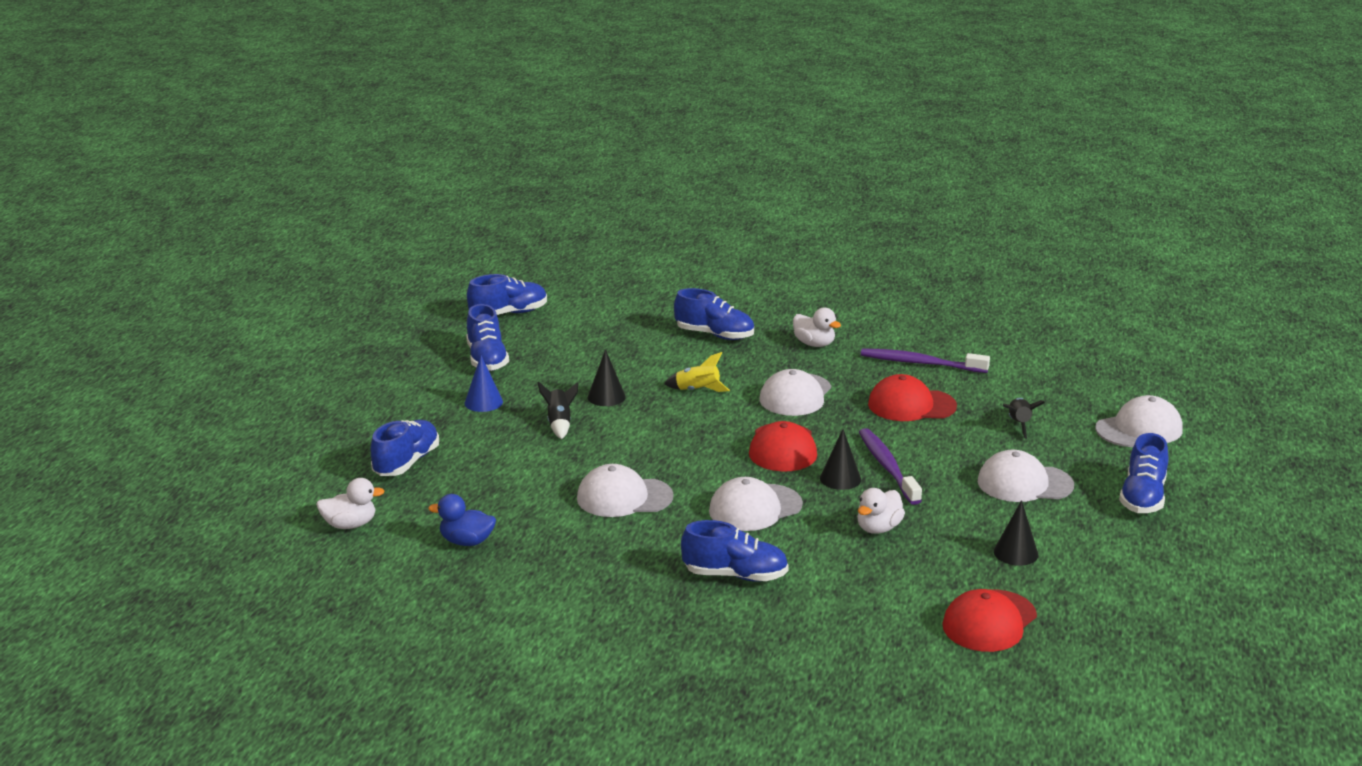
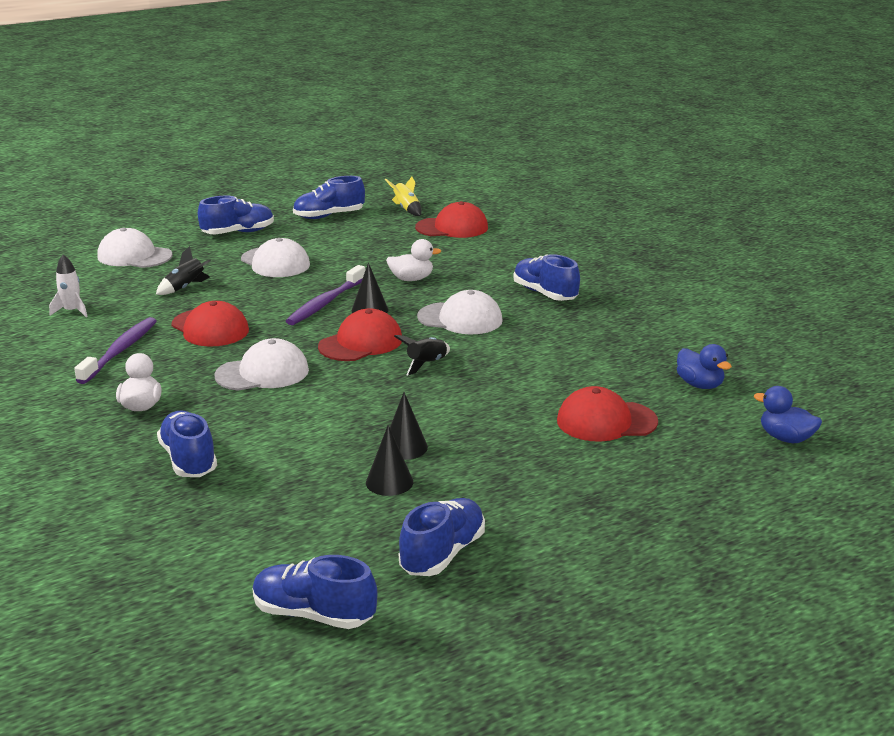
camera: 135 degrees left, 0 degrees up
white duck [316,478,385,529] -> blue duck [754,386,822,443]
blue shoe [371,420,439,476] -> blue shoe moved to [293,176,365,219]
blue cone [465,355,503,412] -> none
black rocket [537,381,578,439] -> black rocket moved to [394,335,450,375]
white cap [577,464,674,517] -> none
yellow rocket [664,352,730,392] -> yellow rocket moved to [385,177,422,216]
purple toothbrush [861,349,990,373] -> purple toothbrush turned 135 degrees counterclockwise [74,317,156,384]
black cone [994,500,1038,566] -> black cone moved to [366,425,413,496]
none -> white rocket [49,254,88,317]
none -> red cap [557,386,658,442]

